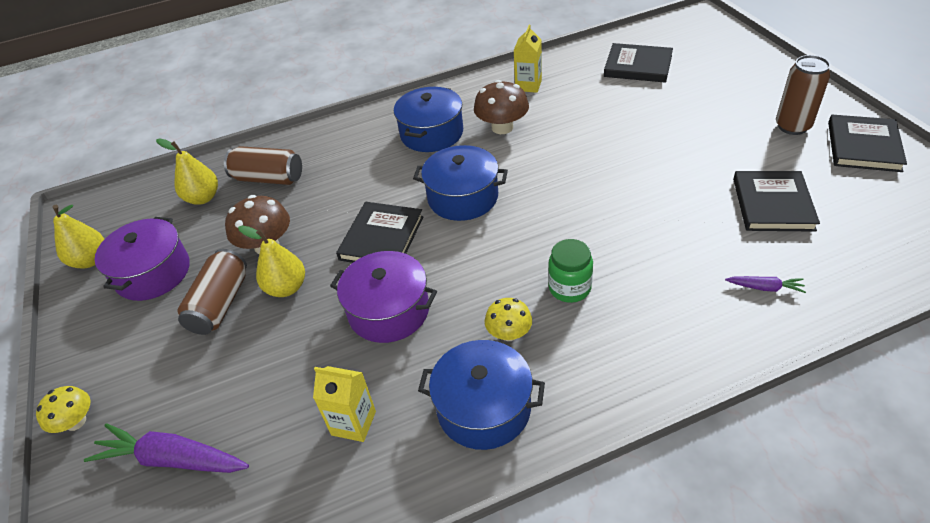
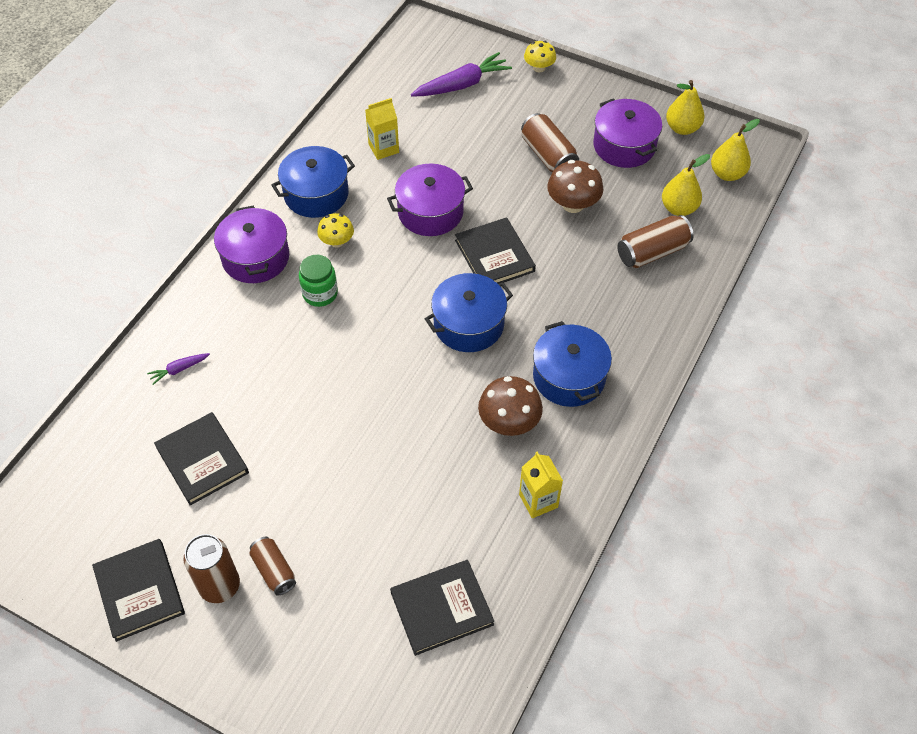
camera: 135 degrees right, 10 degrees up
yellow pear [238,226,305,297] -> yellow pear moved to [711,119,760,181]
none -> purple pot [214,206,289,283]
none -> brown can [249,537,296,596]

